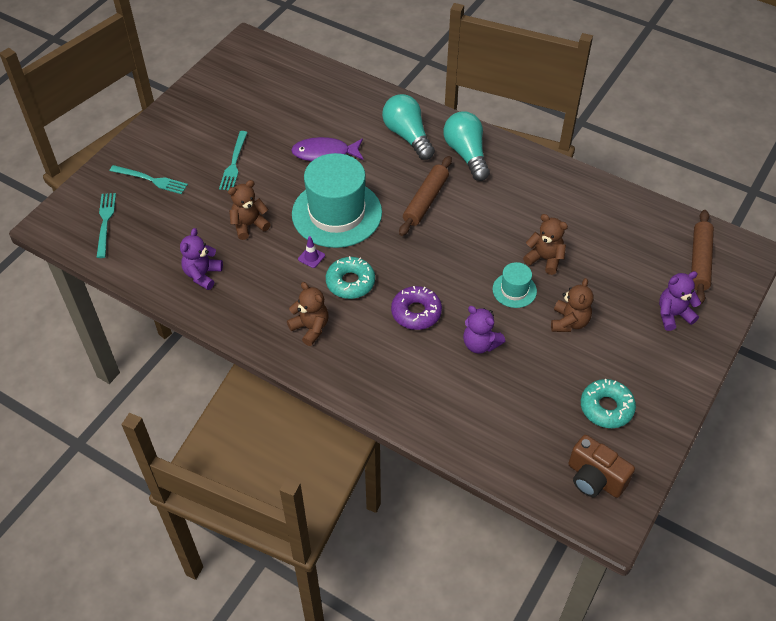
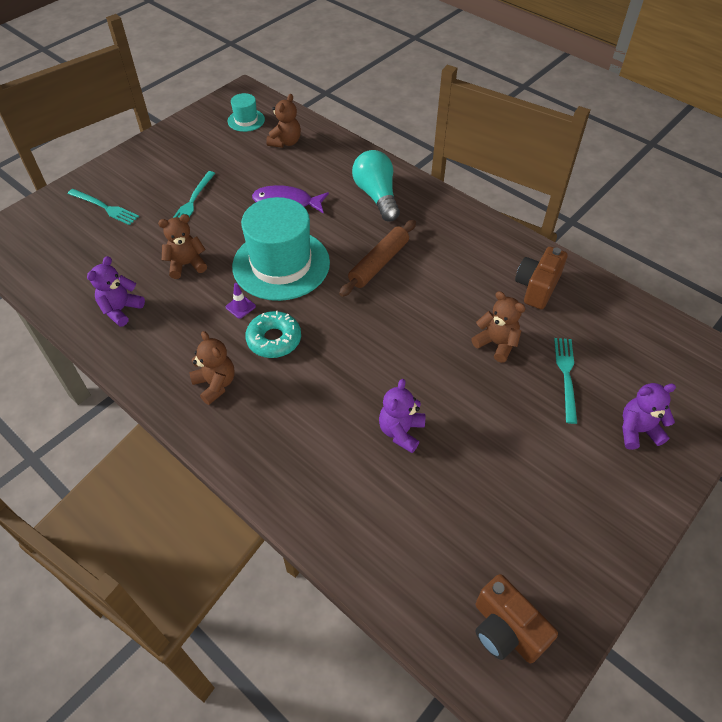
camera: 10 degrees right, 0 degrees up
turquoise fork [96,193,116,258] -> turquoise fork moved to [554,338,577,424]
purple donut [391,286,442,330] -> none
turquoise light bulb [444,111,490,181] -> none
purple teddy bear [463,306,505,354] -> purple teddy bear turned 60 degrees clockwise [379,379,425,453]
turquoise hat [493,262,537,308] -> turquoise hat moved to [228,93,265,132]
brown teddy bear [551,278,593,332] -> brown teddy bear moved to [266,94,301,148]
turquoise donut [581,379,636,428] -> none
brown rolling pin [691,210,714,305] -> none
none -> brown camera [515,247,568,309]

